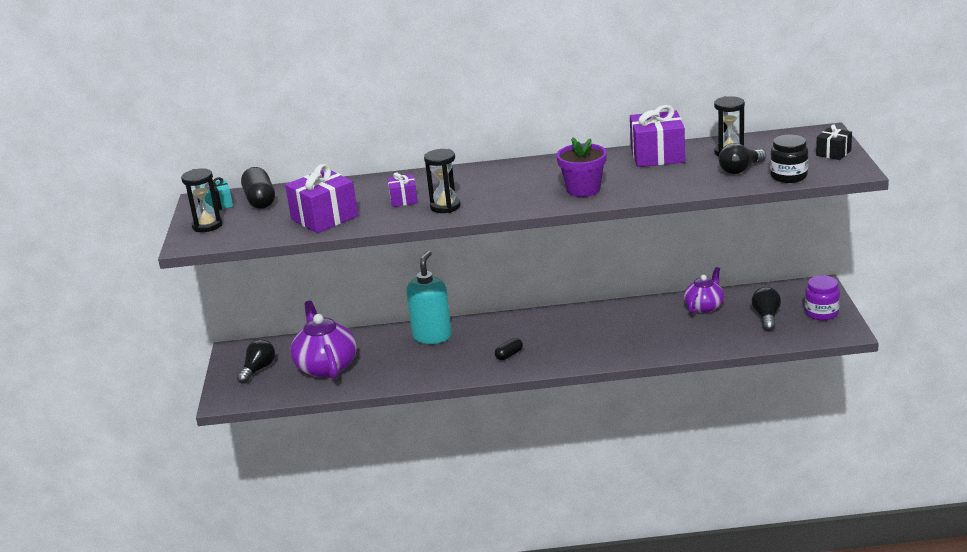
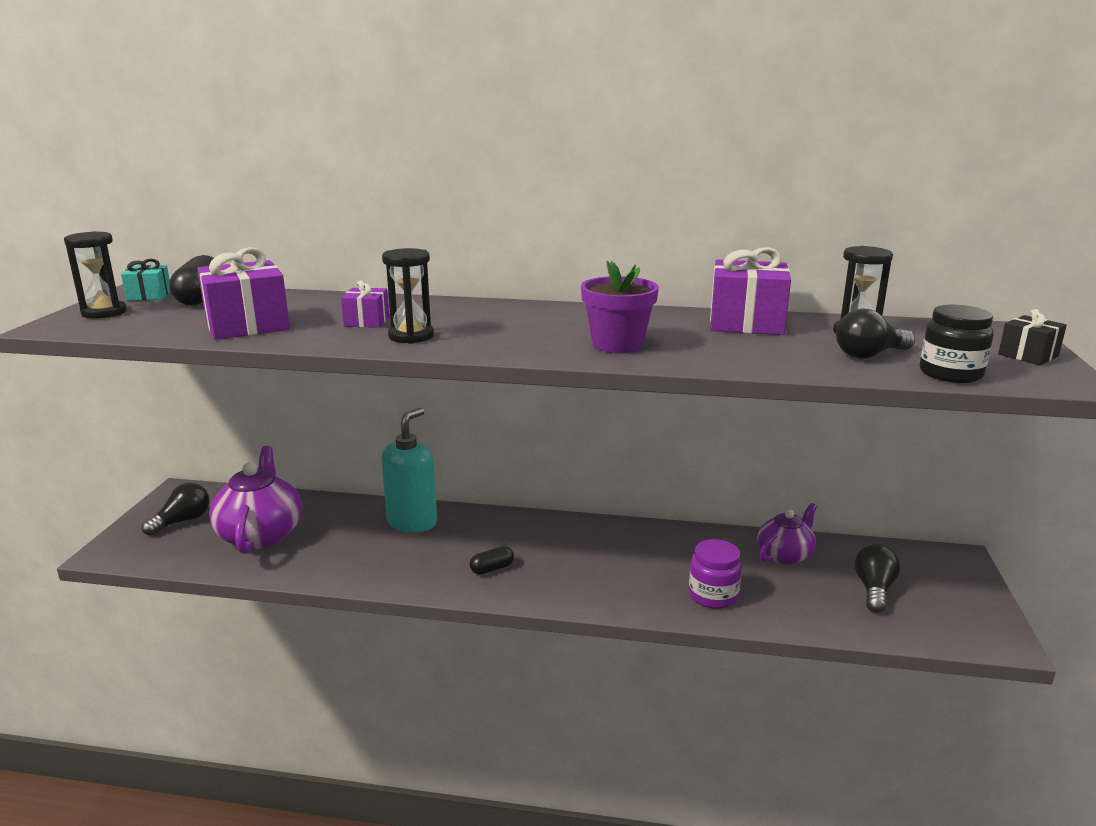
camera: 10 degrees right, 5 degrees down
purple jar [805,275,840,320] -> purple jar moved to [689,539,742,609]

